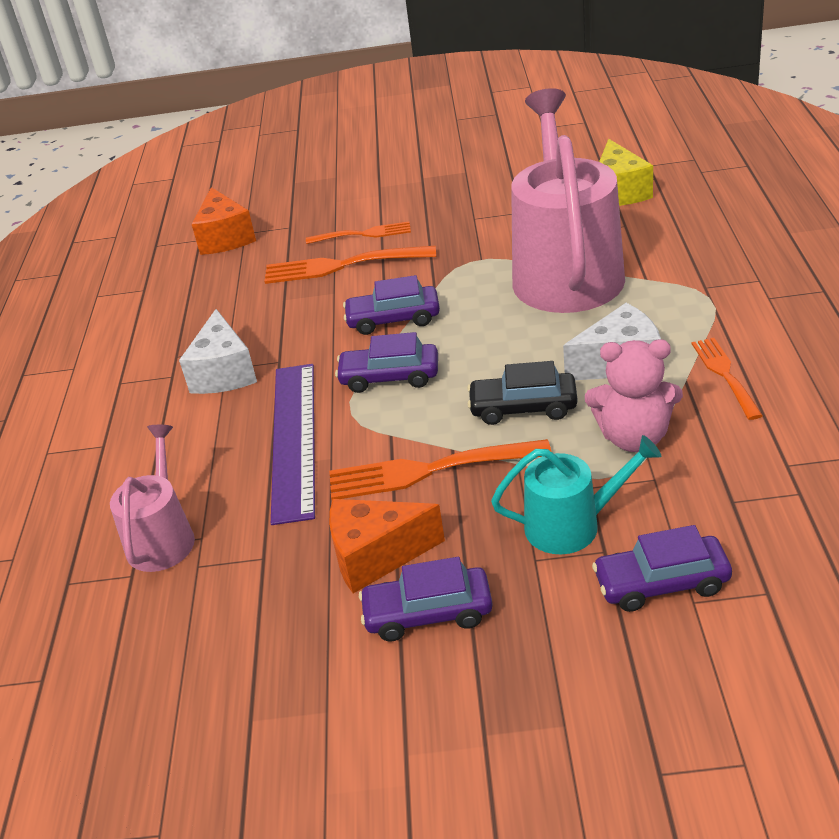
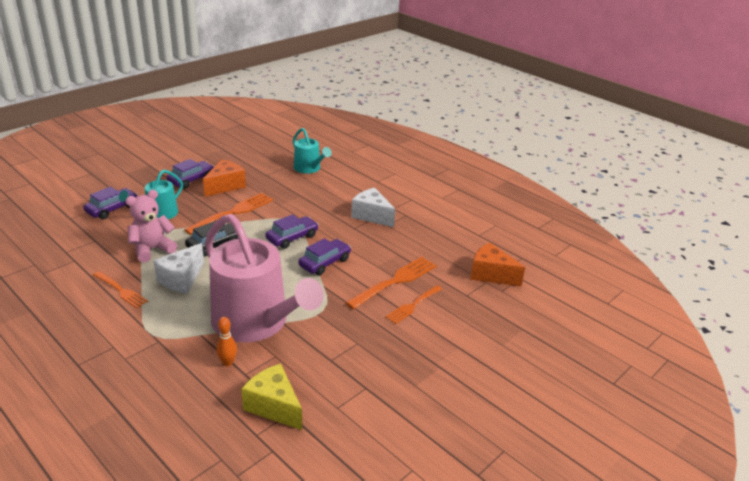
camera: 130 degrees right, 5 degrees down
pink watering can [110,425,195,572] -> turquoise watering can [293,128,332,174]
purple ruler [271,364,315,525] -> none
none -> orange bowling pin [216,317,237,366]

